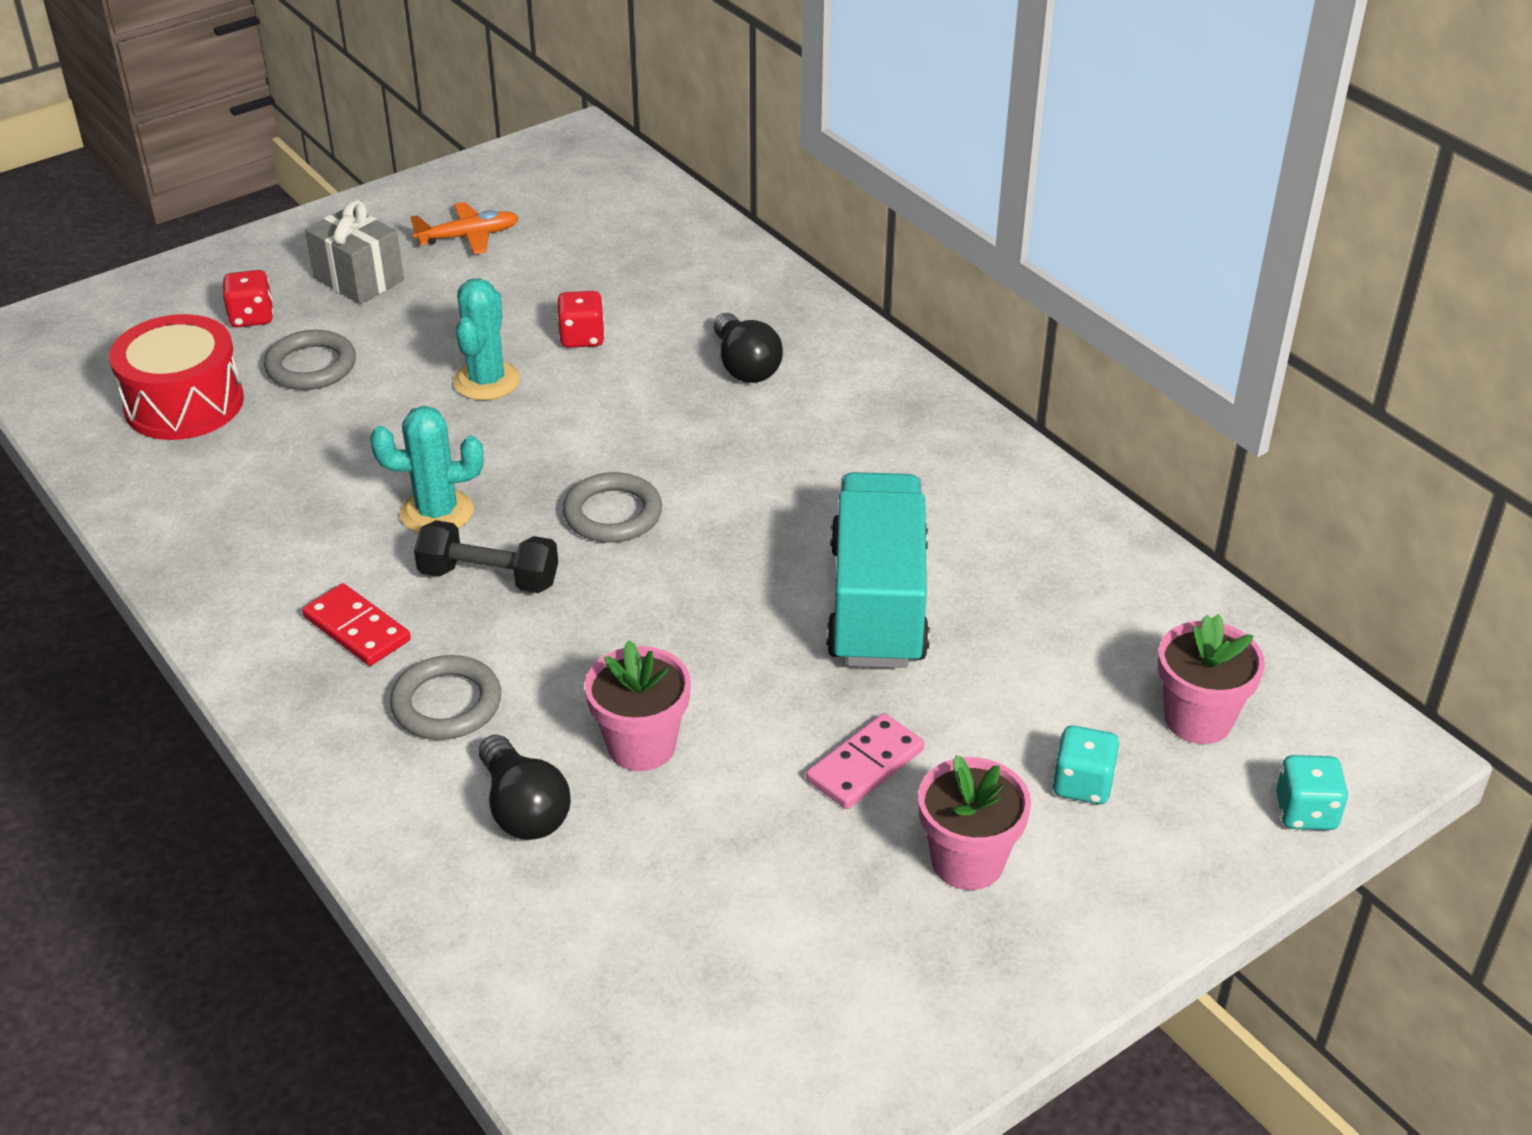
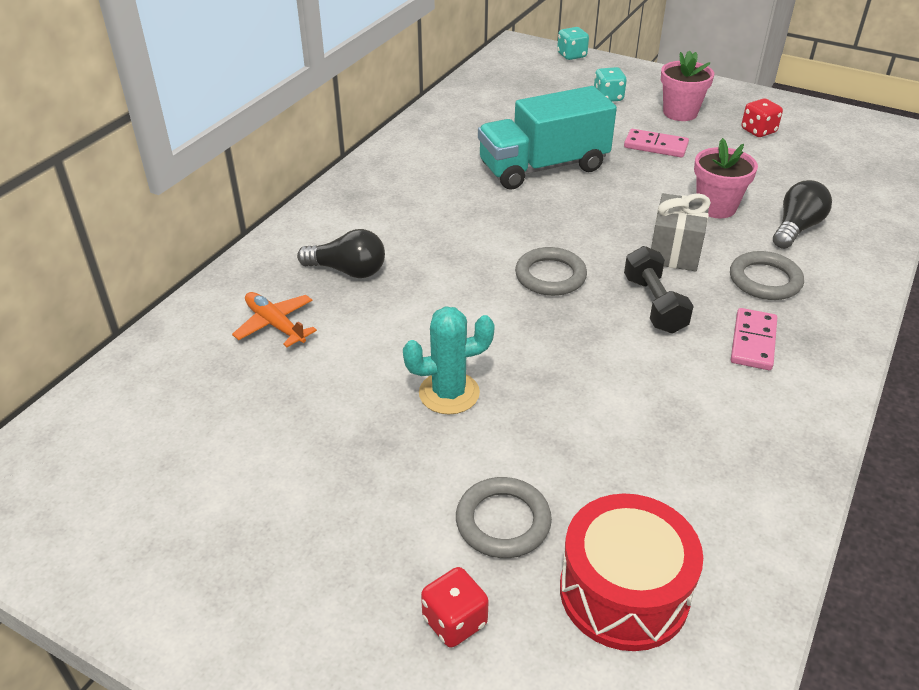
camera: 115 degrees left, 0 degrees up
red domino [302,583,411,666] -> pink domino [731,308,777,370]
grey gift [305,200,404,304] -> grey gift moved to [651,193,711,271]
turquoise cactus [370,406,483,534] -> none
orange plane [410,202,519,254] -> orange plane moved to [232,292,317,347]
red dice [557,291,605,348] -> red dice moved to [741,98,783,137]
black light bulb [714,313,783,383] -> black light bulb turned 60 degrees clockwise [297,229,385,278]
pink flower pot [1158,614,1265,744] -> none

